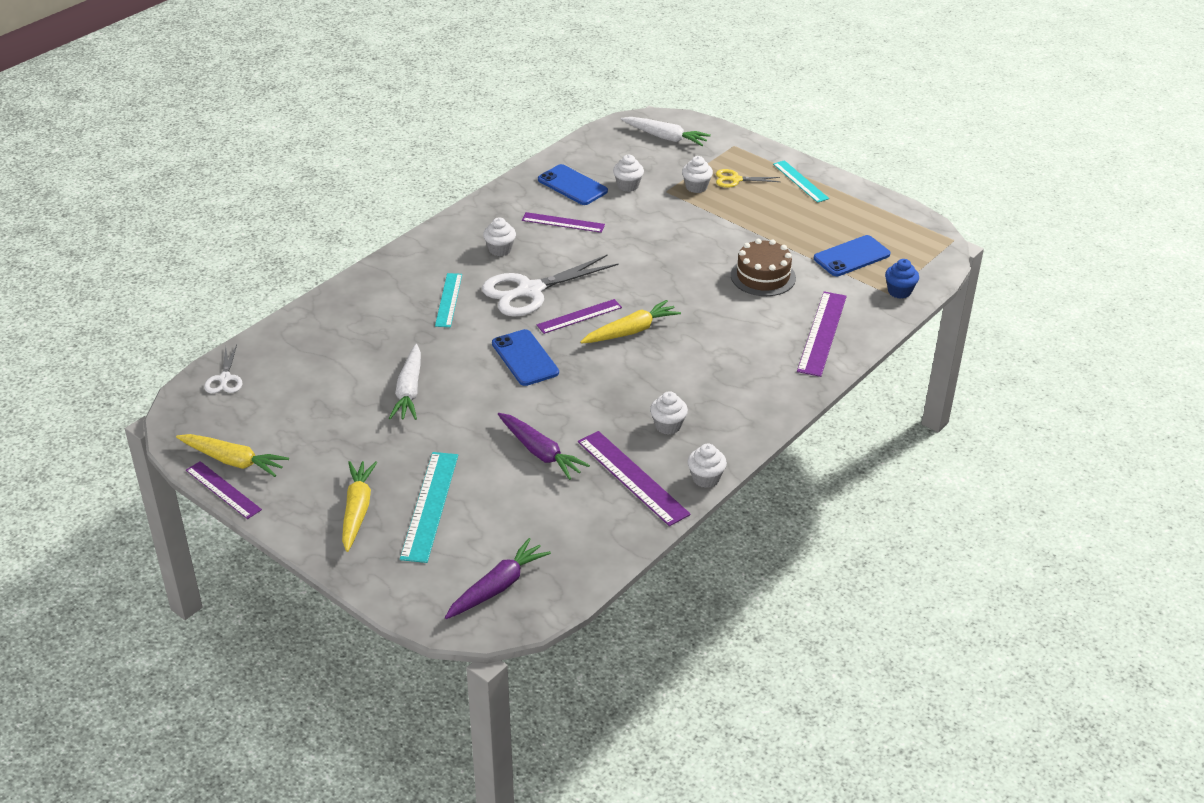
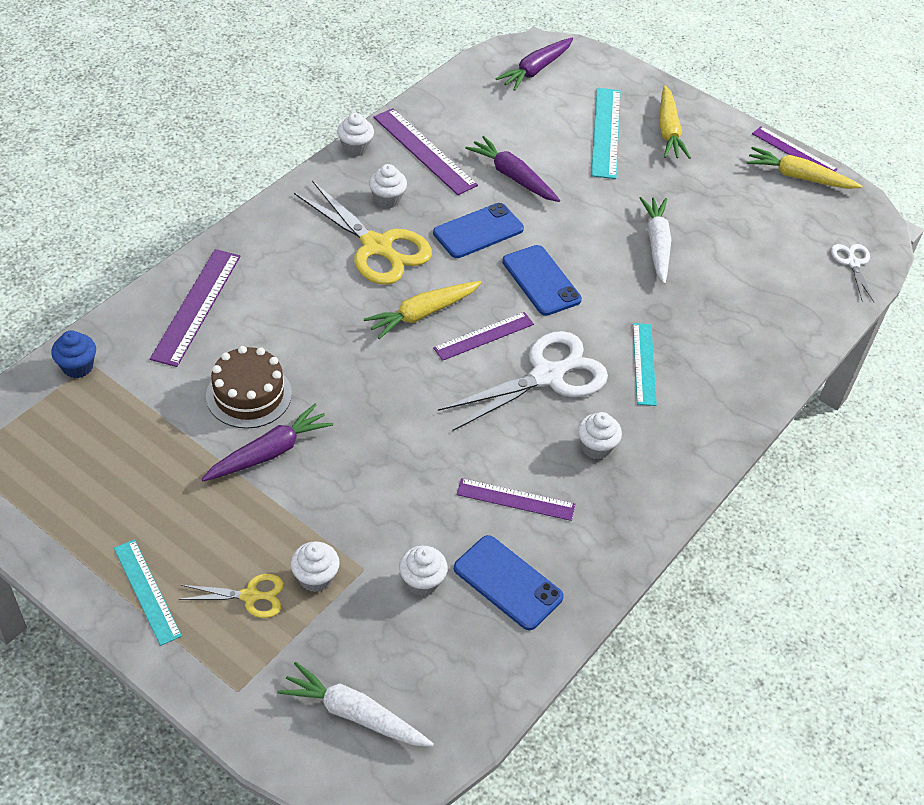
camera: 175 degrees right, 10 degrees up
blue phone [814,235,890,276] -> blue phone moved to [433,203,524,258]
none -> purple carrot [202,404,333,481]
none -> yellow scissors [294,180,432,285]

